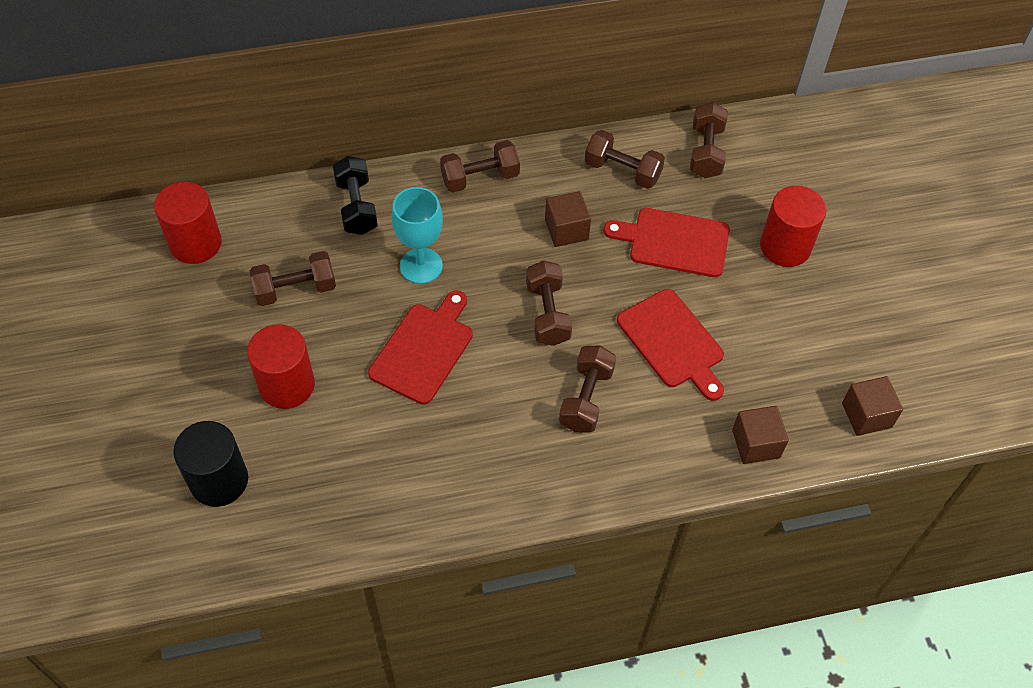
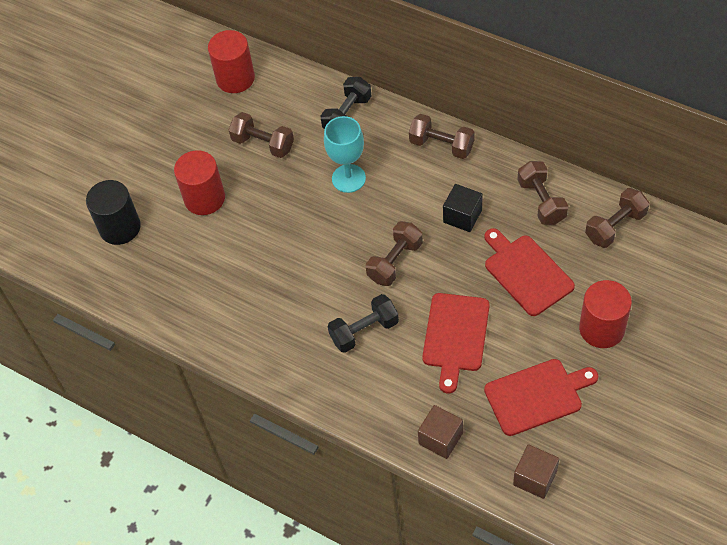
camera: 50 degrees right, 0 degrees up
red cutting board [368,290,473,405] -> red cutting board moved to [484,359,598,436]
brown cube [545,191,591,247] -> black cube [443,184,483,232]
brown dumbbell [559,345,616,433] -> black dumbbell [328,294,399,353]

